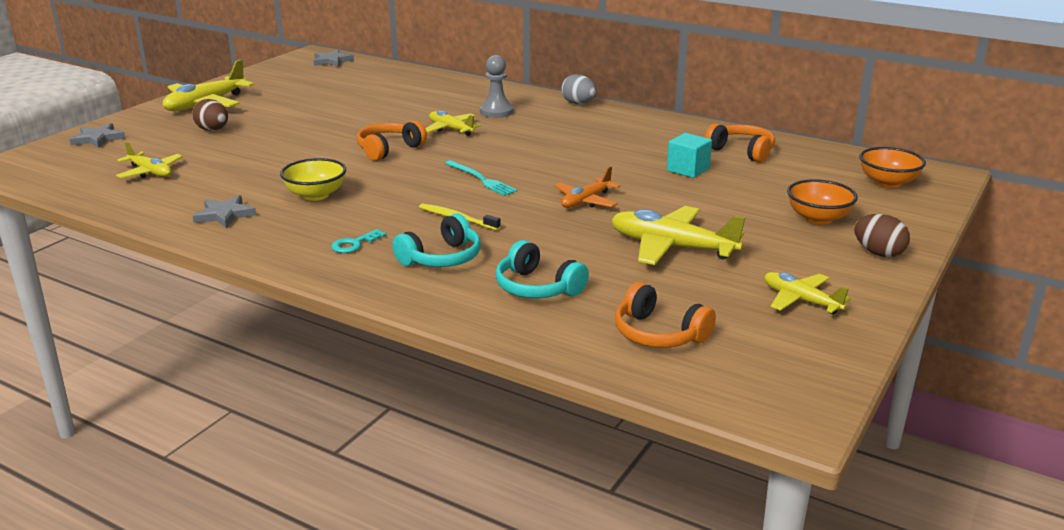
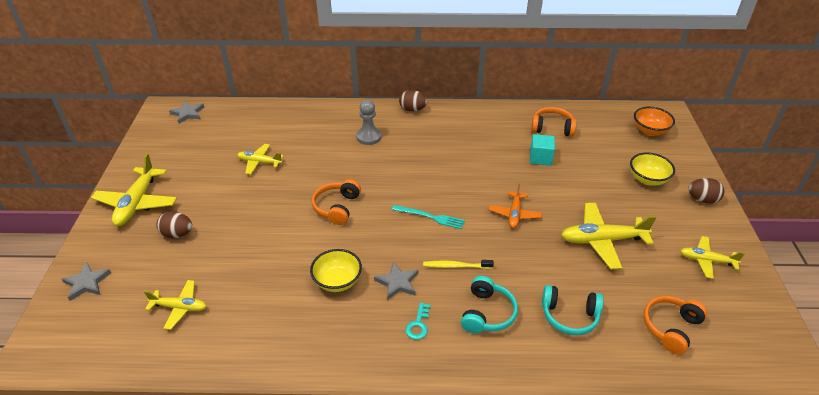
camera: 30 degrees left, 15 degrees up
grey star [193,195,256,228] -> grey star moved to [374,261,418,300]
yellow plane [425,110,481,136] -> yellow plane moved to [237,144,284,175]
grey egg [561,74,596,104] -> brown egg [399,90,427,112]
orange headphones [615,282,716,348] -> orange headphones turned 120 degrees clockwise [643,296,707,355]
orange bowl [787,179,858,225] -> yellow bowl [630,152,675,186]

